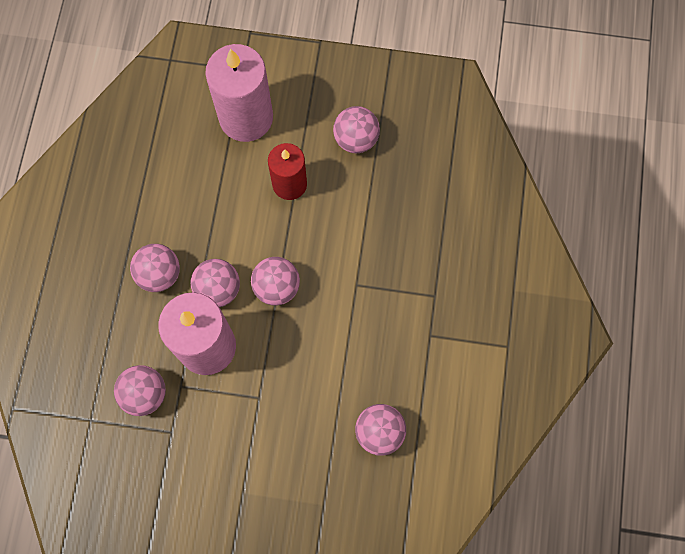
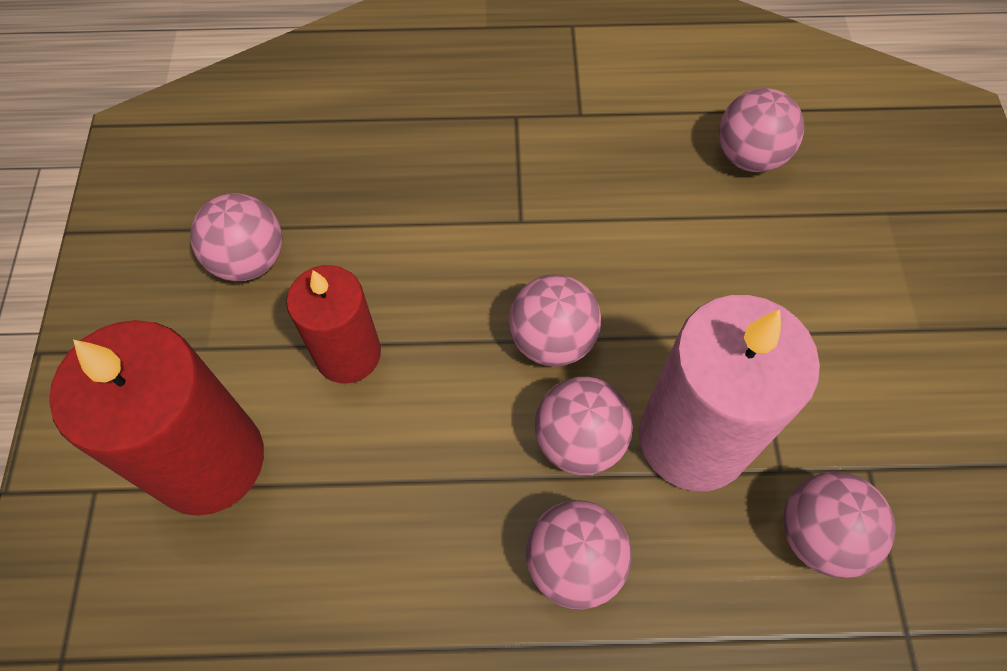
camera: 100 degrees left, 10 degrees down
pink candle [205,44,273,142] -> red candle [49,320,264,516]

